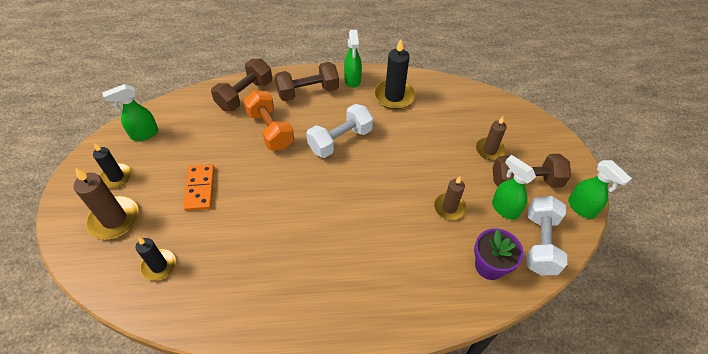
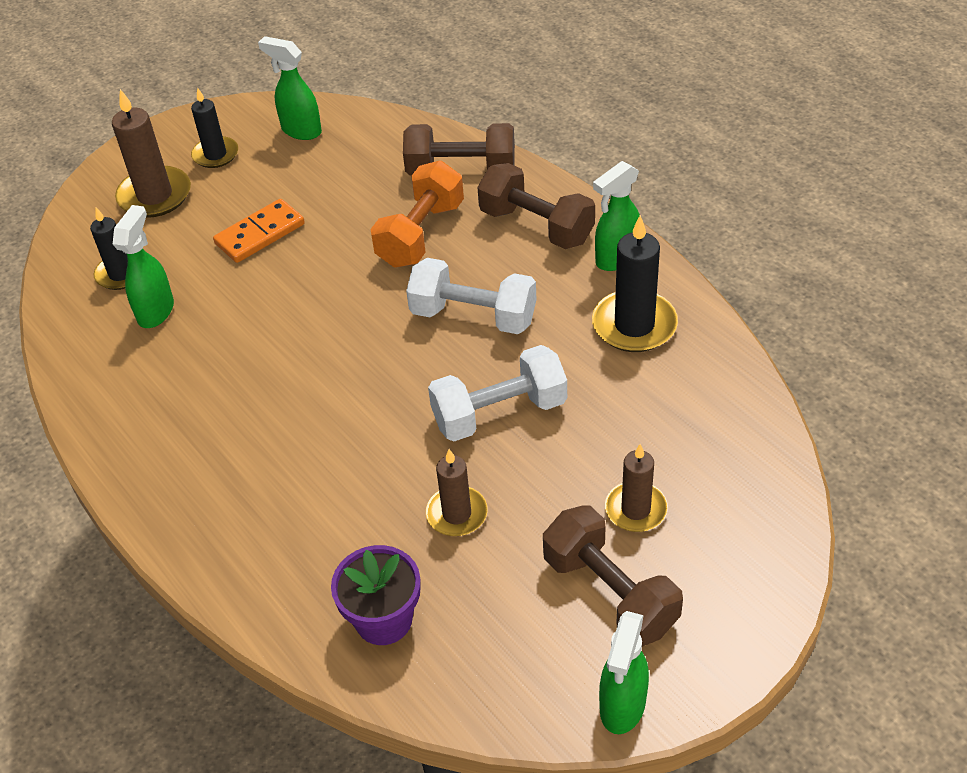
camera: 60 degrees right, 5 degrees down
green spray bottle [492,155,536,220] -> green spray bottle moved to [113,205,174,328]
white dumbbell [526,196,567,275] -> white dumbbell moved to [428,345,567,441]

